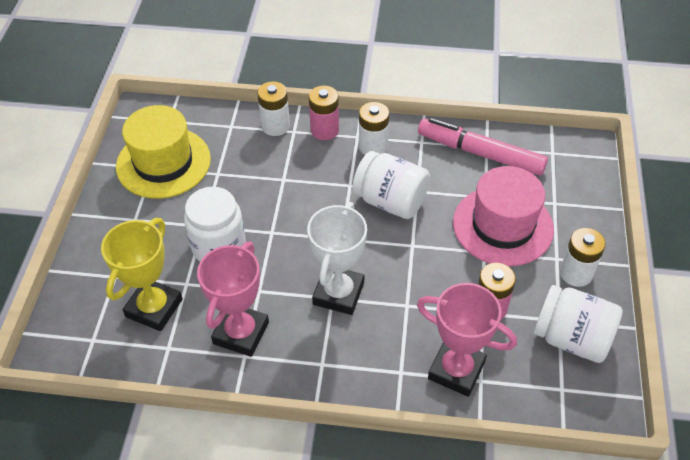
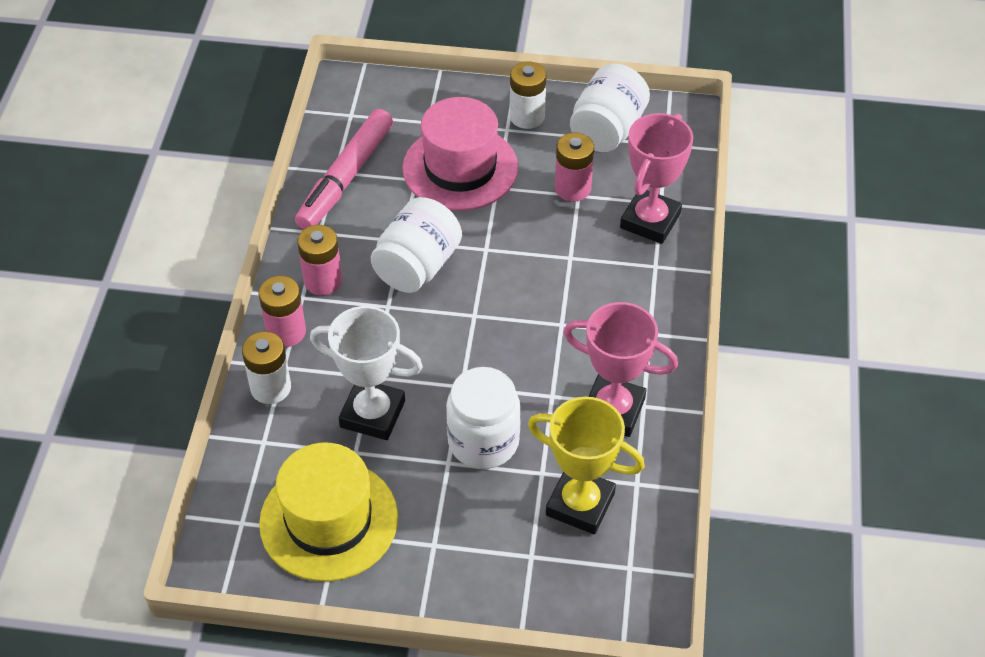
camera: 90 degrees left, 0 degrees up
white trophy [307,202,367,315] -> white trophy moved to [310,306,423,440]
white battery [359,102,389,155] -> pink battery [297,225,342,295]

